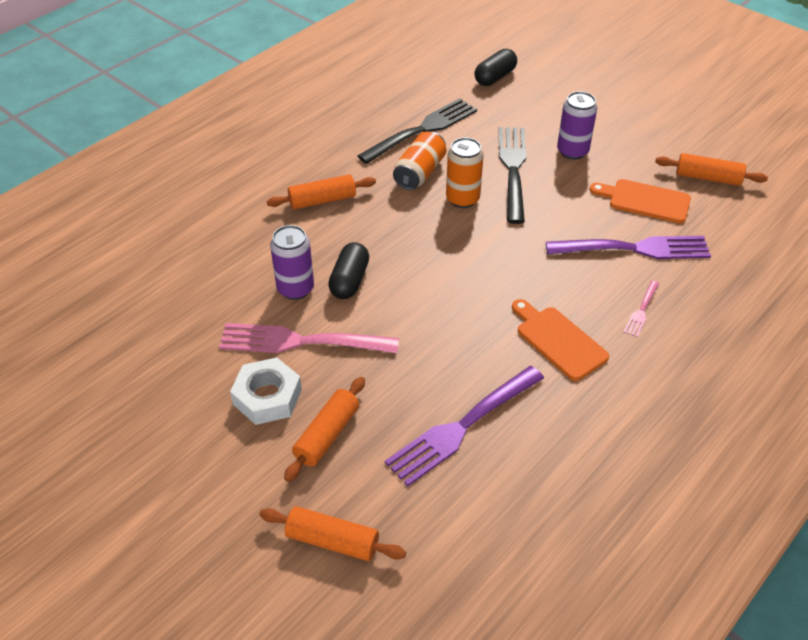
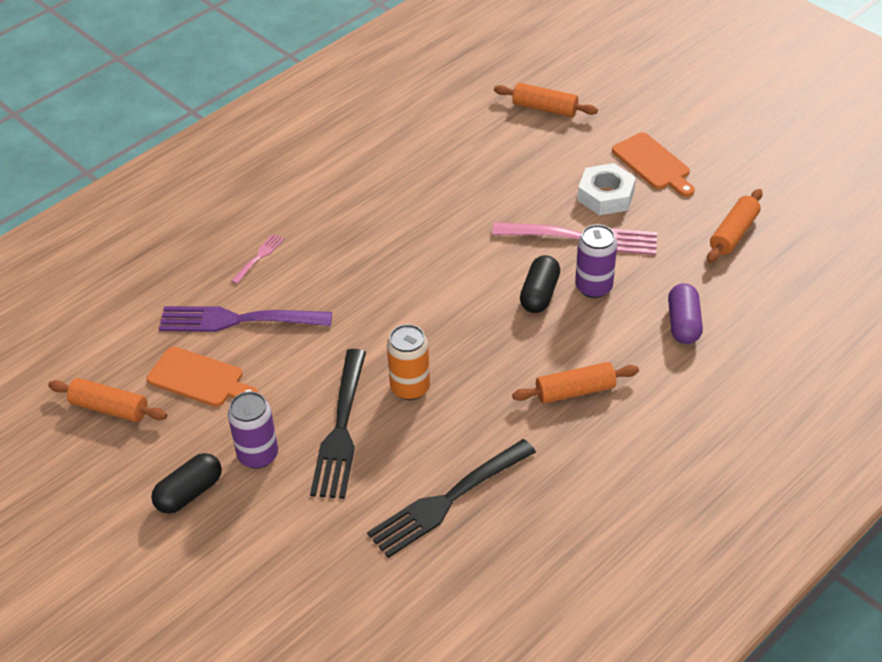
camera: 175 degrees left, 0 degrees up
orange rolling pin [284,377,365,482] -> orange rolling pin moved to [707,189,763,263]
purple fork [385,366,544,486] -> none
orange can [393,131,446,190] -> none
black capsule [474,49,517,86] -> black capsule moved to [151,453,222,514]
orange cutting board [512,299,609,381] -> orange cutting board moved to [612,132,695,197]
none -> purple capsule [668,283,703,344]

